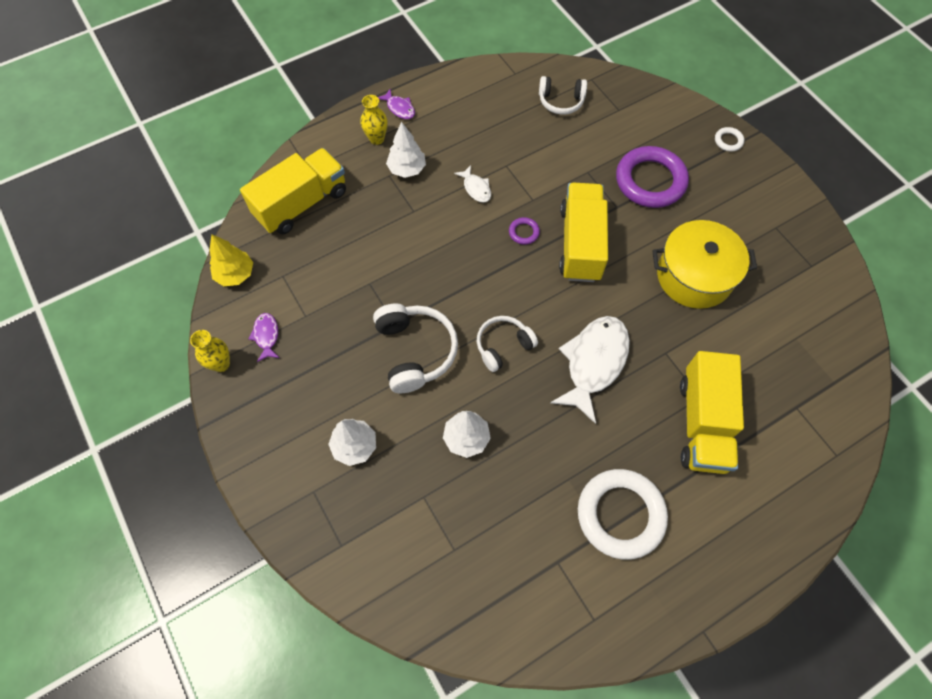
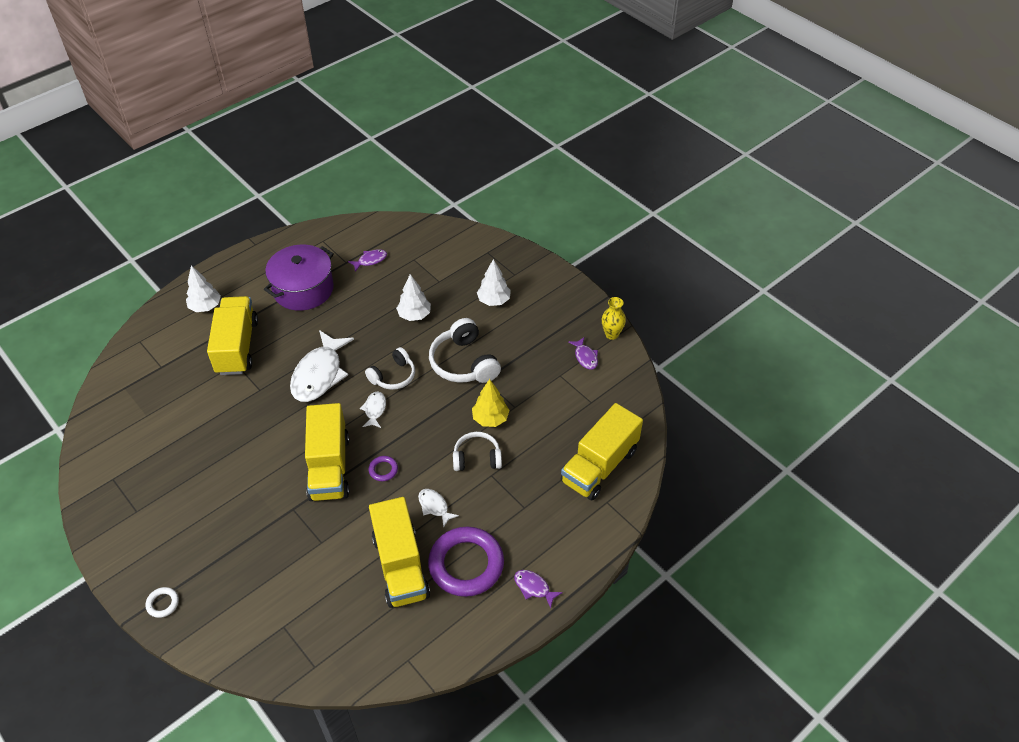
camera: 170 degrees right, 15 degrees down
yellow tree [210,234,253,286] -> yellow tree moved to [472,379,509,427]
yellow vase [361,95,388,145] -> none
white tree [386,122,426,178] -> white tree moved to [186,265,221,312]
white headphones [539,76,587,115] -> white headphones moved to [453,432,502,471]
white ring [578,469,668,560] -> purple pot [264,245,334,311]
purple ring [616,146,689,208] -> purple ring moved to [428,527,504,597]
yellow pot [652,220,757,309] -> none
none -> purple fish [348,249,387,272]
none -> white fish [360,391,386,428]
none -> yellow truck [369,497,430,608]

